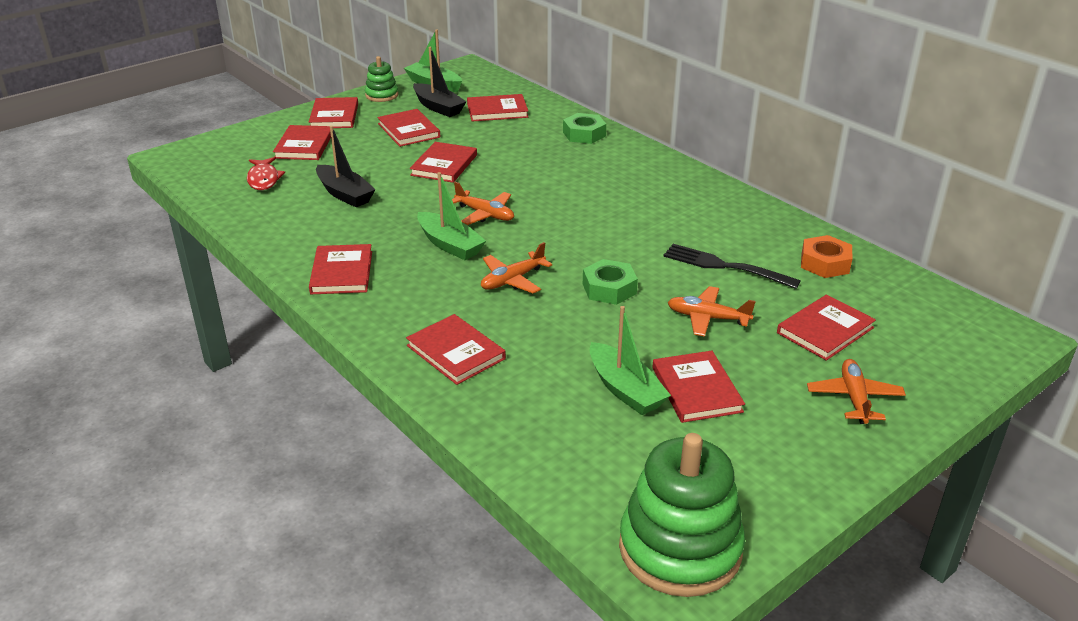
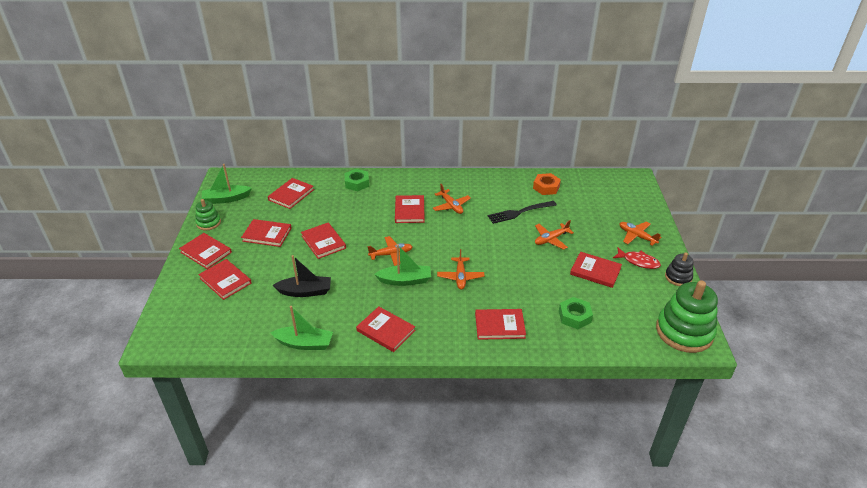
camera: 50 degrees left, 5 degrees up
red fish [247,157,285,190] -> red fish moved to [613,247,661,269]
black boat [413,47,466,117] -> none
green nut [583,259,638,305] -> green nut moved to [559,297,593,329]
green boat [589,306,671,415] -> green boat moved to [270,306,333,350]
red book [777,294,876,361] -> red book moved to [395,195,425,223]
none -> orange plane [433,184,471,214]
none -> black stacking toy [665,253,693,286]

